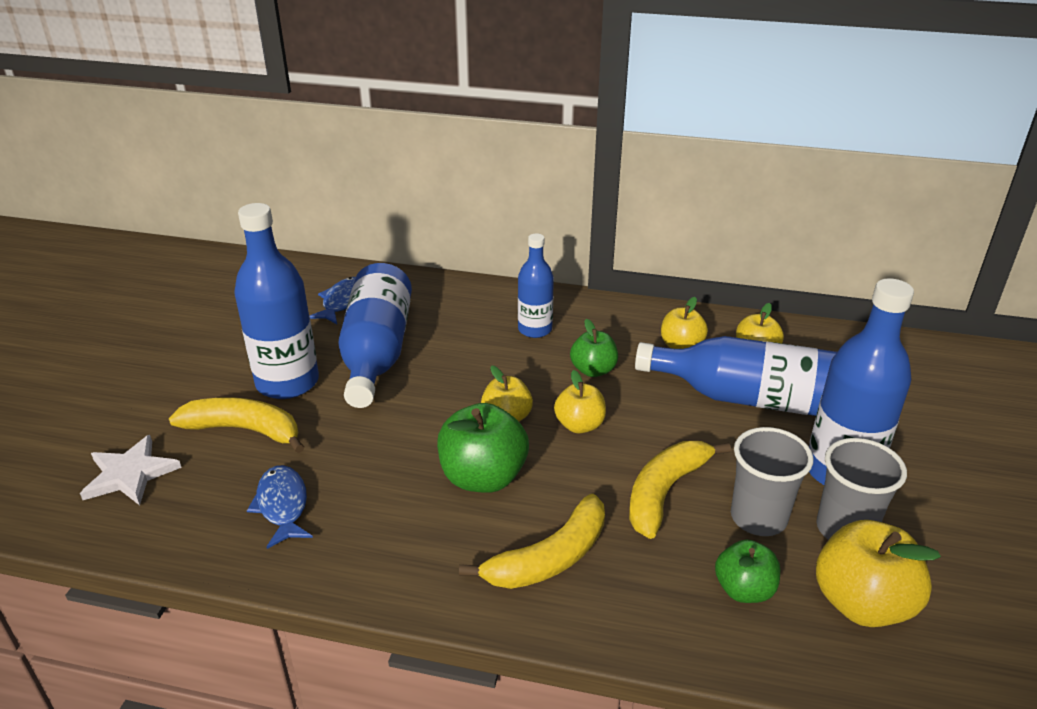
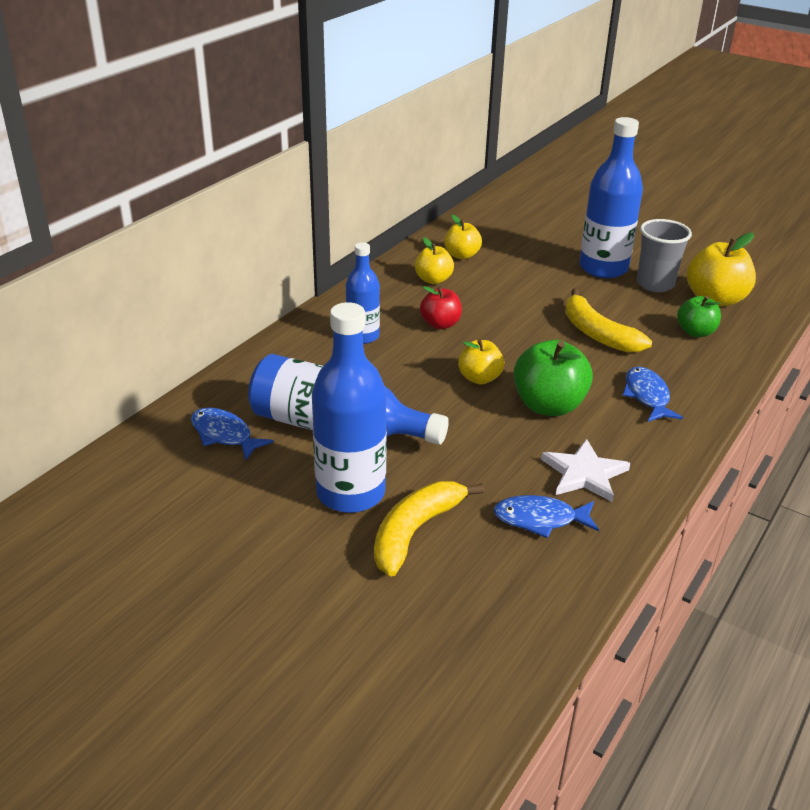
camera: 70 degrees left, 0 degrees up
white star [80,435,182,505] -> white star moved to [541,439,630,502]
yellow banana [459,494,605,589] -> blue fish [623,366,683,422]
yellow apple [554,370,606,433] -> none
green apple [570,319,618,377] -> red apple [420,286,462,329]
blue bottle [635,336,837,416] -> none
grey cup [731,427,813,536] -> none

